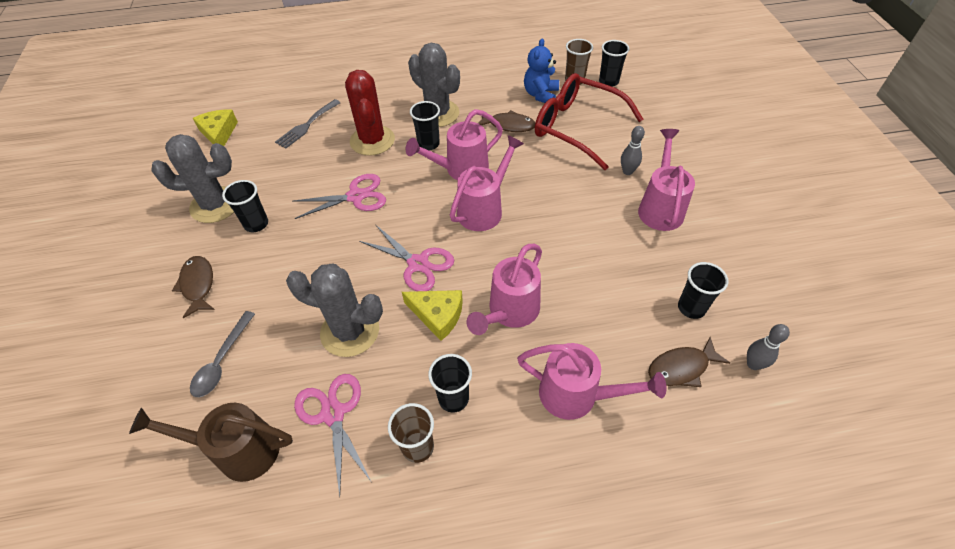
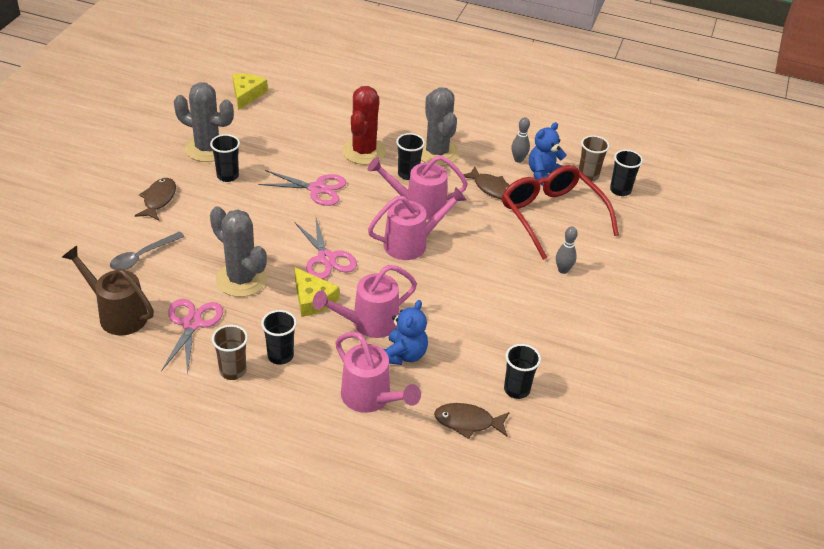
camera: 25 degrees right, 10 degrees down
grey fork [275,99,340,149] -> none
pink watering can [638,129,695,231] -> none
grey bowling pin [747,324,790,370] -> grey bowling pin moved to [511,117,530,163]
none -> blue teddy bear [383,300,428,365]

